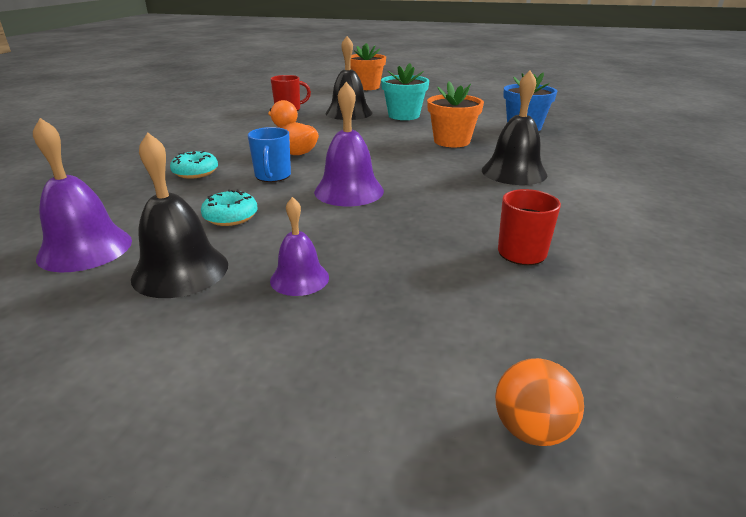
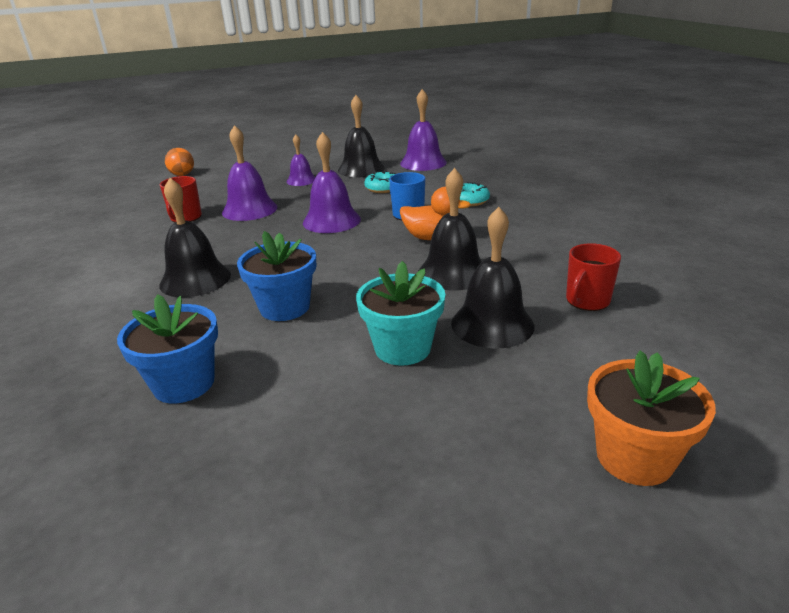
camera: 150 degrees right, 0 degrees up
orange flower pot [427,81,484,147] -> blue flower pot [237,231,316,321]
none -> purple bell [222,125,278,221]
none -> black bell [419,168,482,290]

